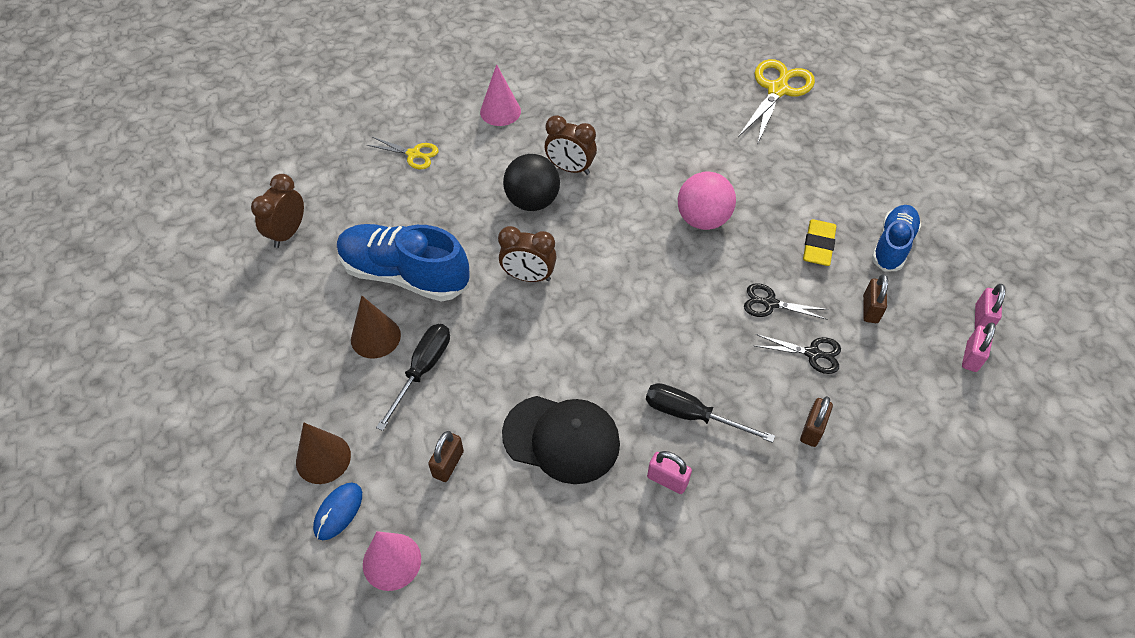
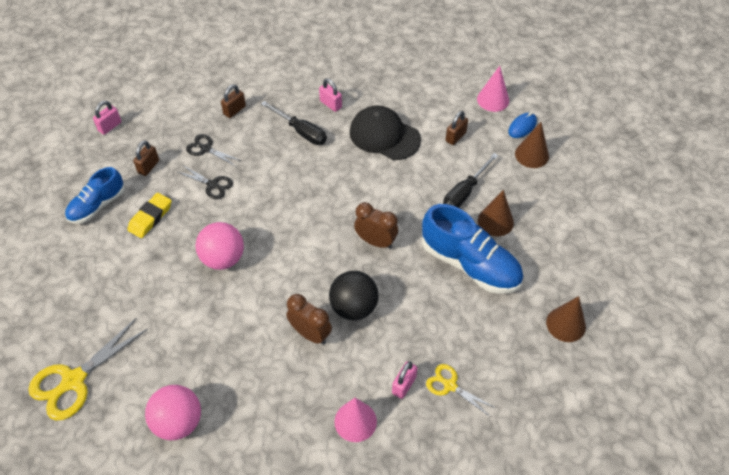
camera: 165 degrees left, 0 degrees up
brown clock [251,174,304,248] -> brown cone [546,296,586,342]
pink padlock [975,284,1006,329] -> pink padlock moved to [392,361,418,399]
none -> pink ball [145,385,201,440]

